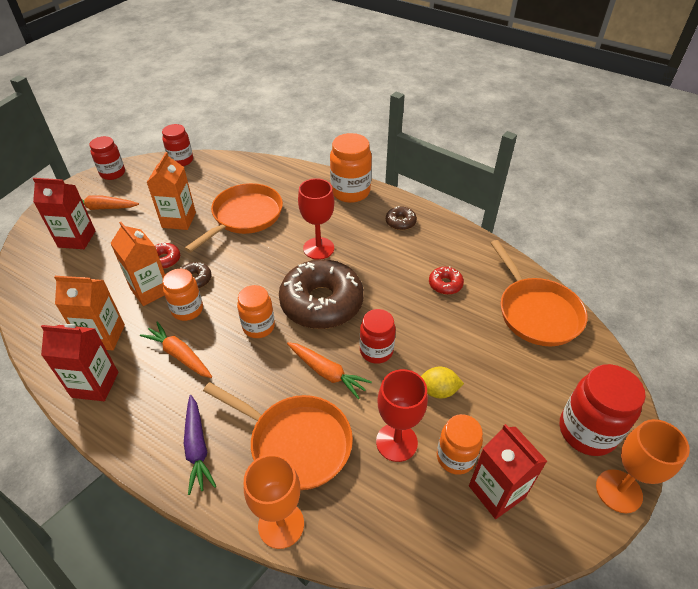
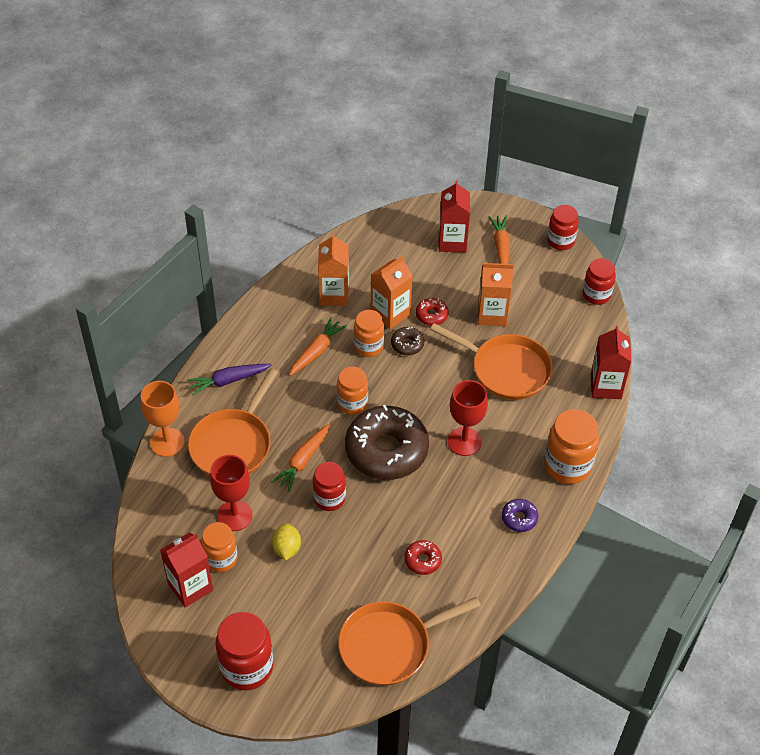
camera: 85 degrees right, 5 degrees up
red carton [41,324,118,401] -> red carton moved to [591,326,631,399]
brown donut [386,206,417,230] -> purple donut [502,499,539,532]
orange goblet [596,419,690,513] -> none

